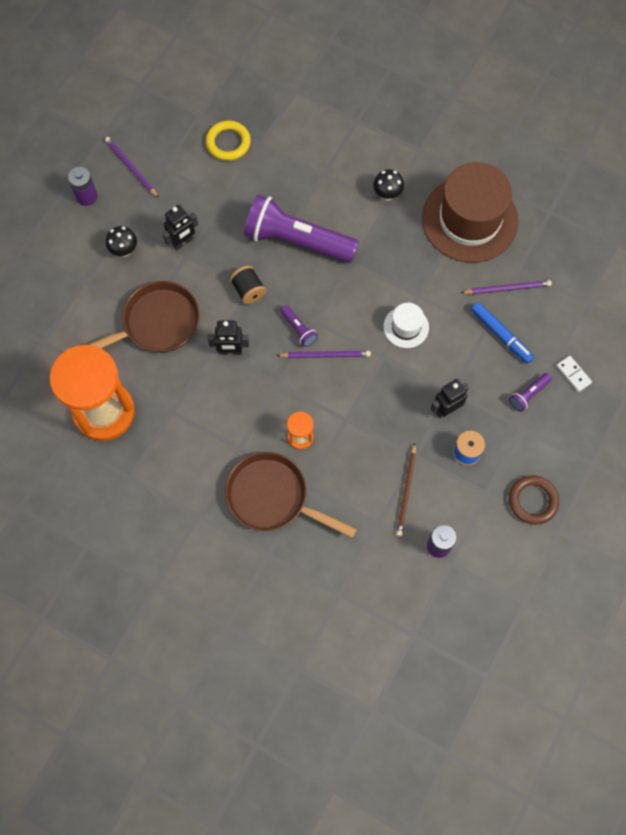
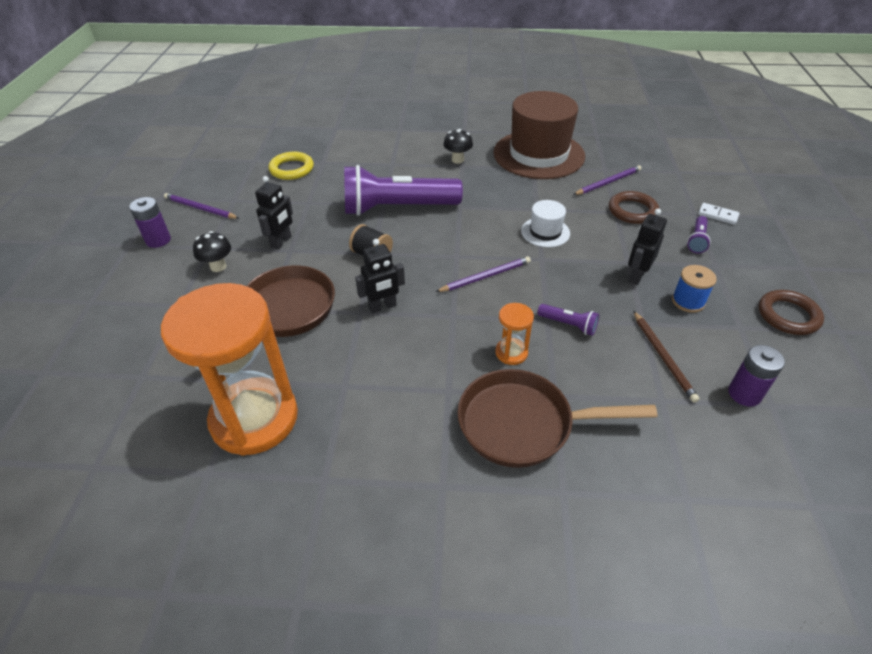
camera: 25 degrees left, 25 degrees down
purple flashlight [280,305,318,347] -> purple flashlight moved to [538,304,599,336]
blue marker [471,302,534,364] -> brown ring [609,191,659,224]

